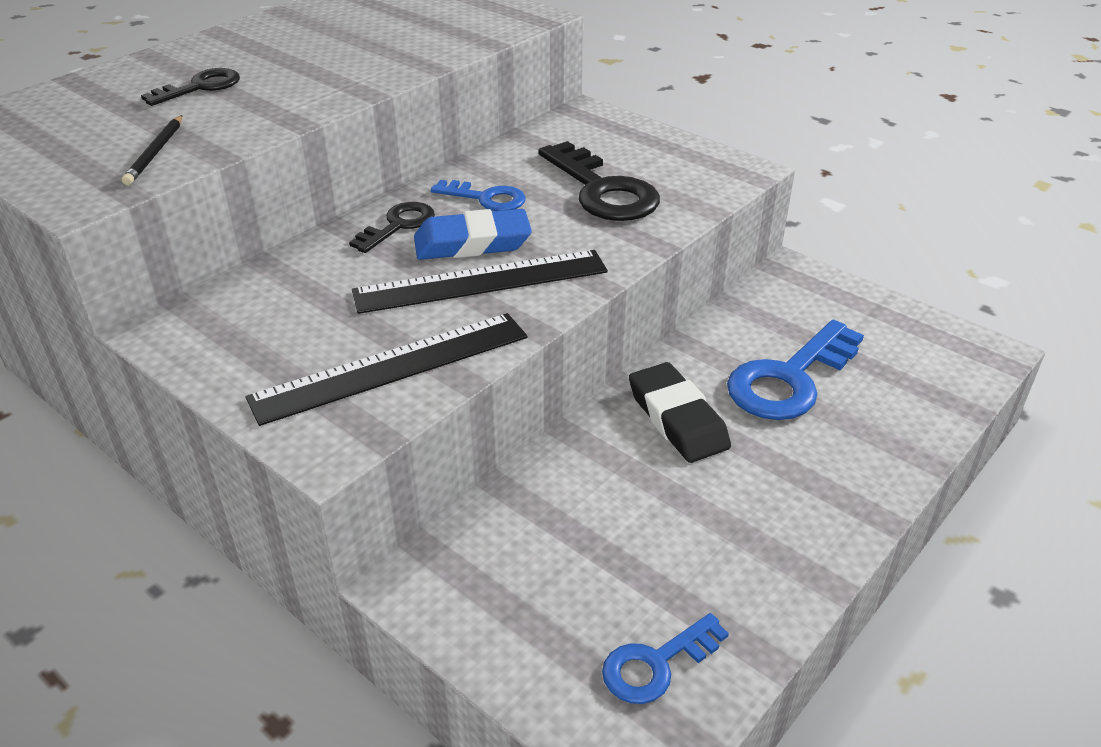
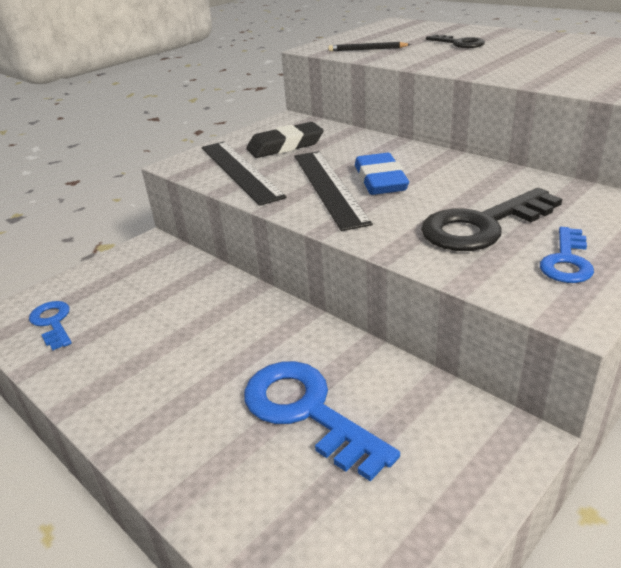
camera: 95 degrees right, 5 degrees down
black key [349,202,435,253] -> none
blue key [431,180,526,211] -> blue key moved to [540,227,594,283]
black eraser [629,362,731,463] -> black eraser moved to [247,122,324,158]

